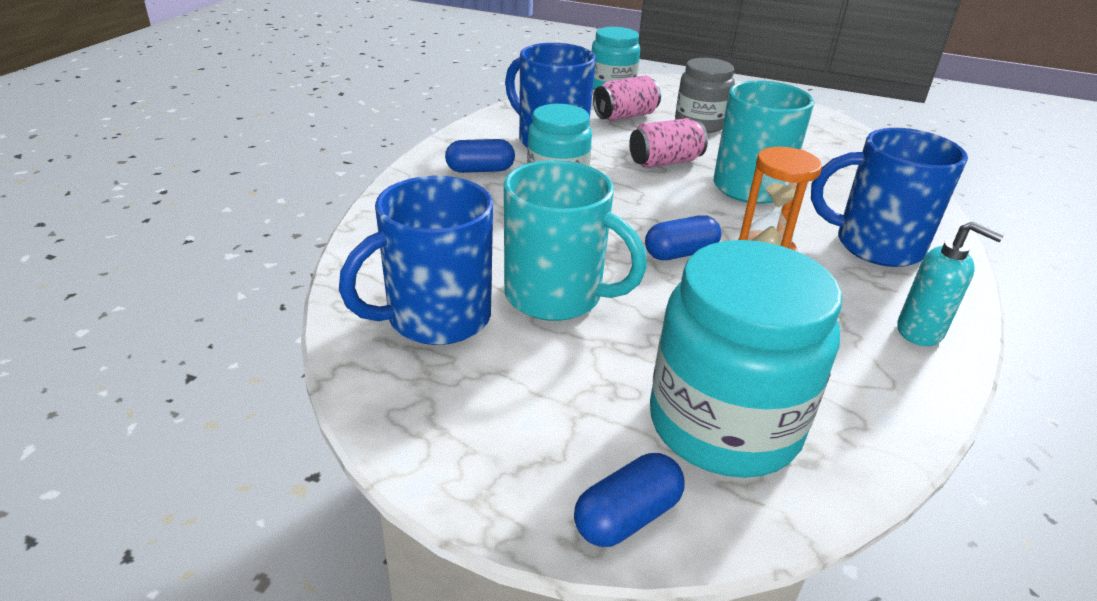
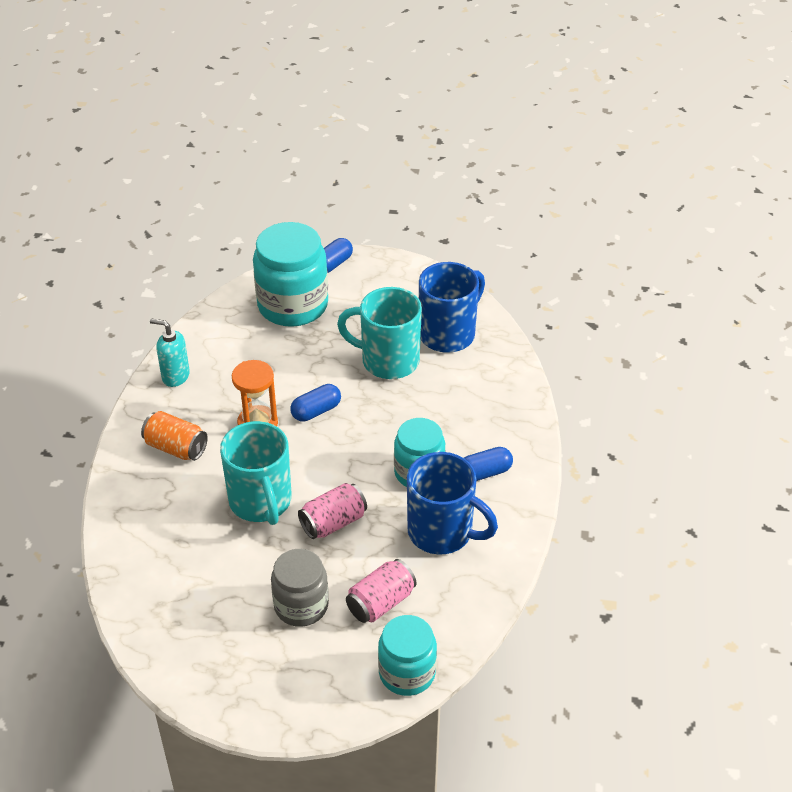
camera: 170 degrees right, 10 degrees up
blue mug [811,128,968,267] -> orange can [141,411,208,461]

